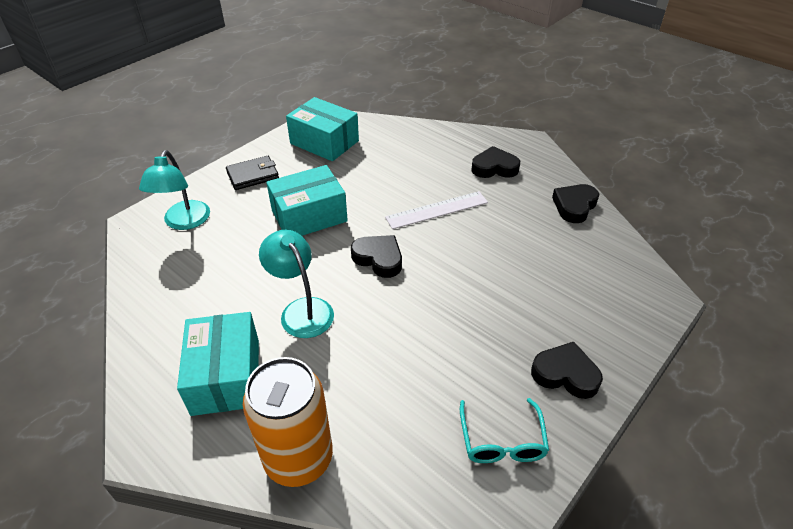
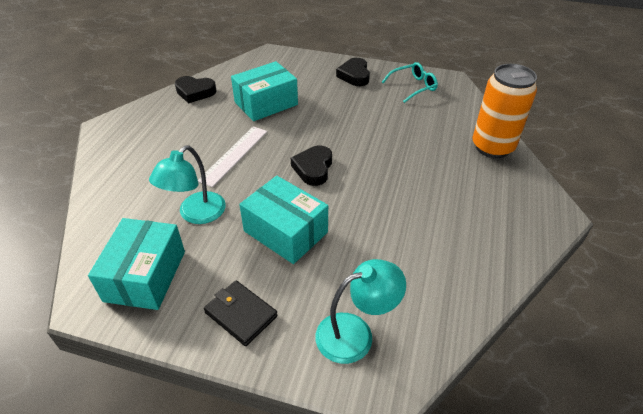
camera: 115 degrees left, 0 degrees up
turquoise box [177,312,259,416] -> turquoise box moved to [231,61,298,121]
turquoise lamp [259,230,334,338] -> turquoise lamp moved to [149,145,226,224]
white ruler [385,191,488,229] -> white ruler turned 75 degrees clockwise [198,126,267,187]
black heart [471,146,520,178] -> none

